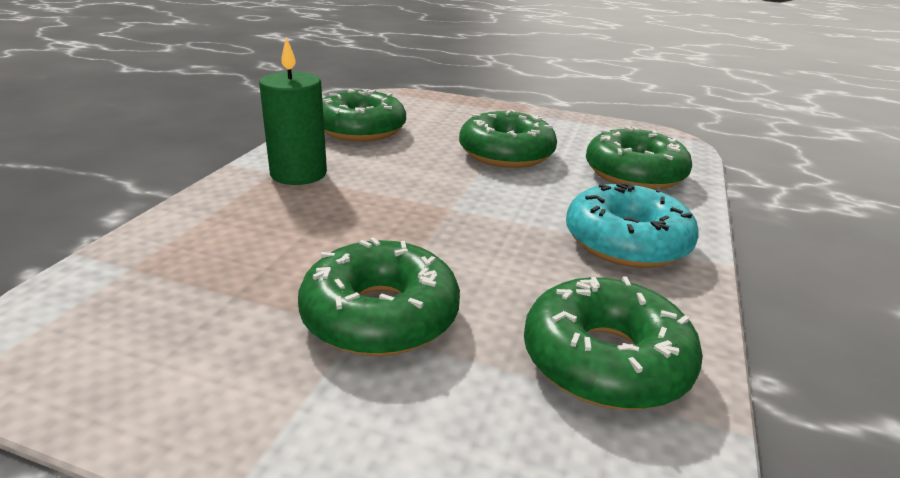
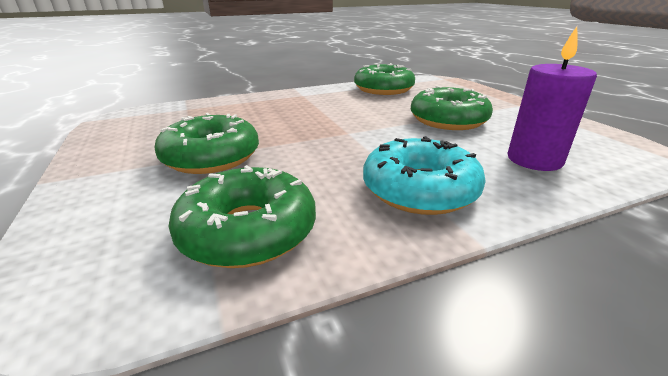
camera: 50 degrees right, 0 degrees up
green candle [259,37,327,185] -> none
green donut [586,126,692,190] -> purple candle [507,27,597,171]

